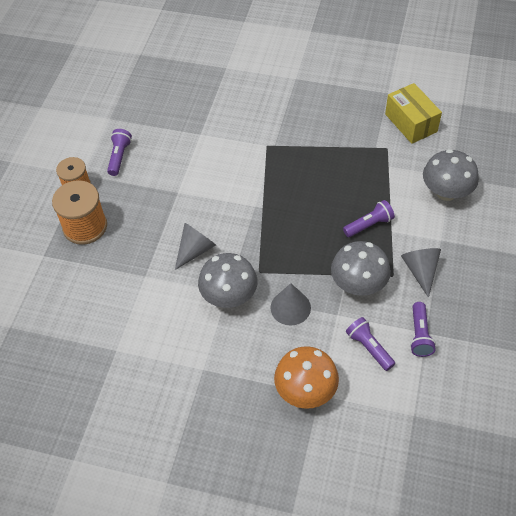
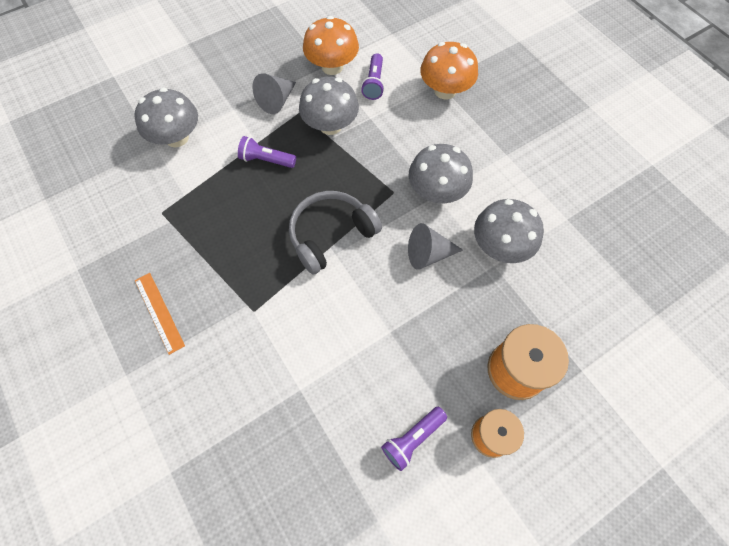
camera: 140 degrees left, 10 degrees up
grey cone [271,283,311,325] -> none
yellow box [385,83,442,144] -> none
purple flashlight [410,302,436,357] -> orange mushroom [303,16,359,75]
none -> orange ruler [135,273,185,355]
none -> grey headphones [289,191,382,275]
none -> grey mushroom [474,199,544,263]

